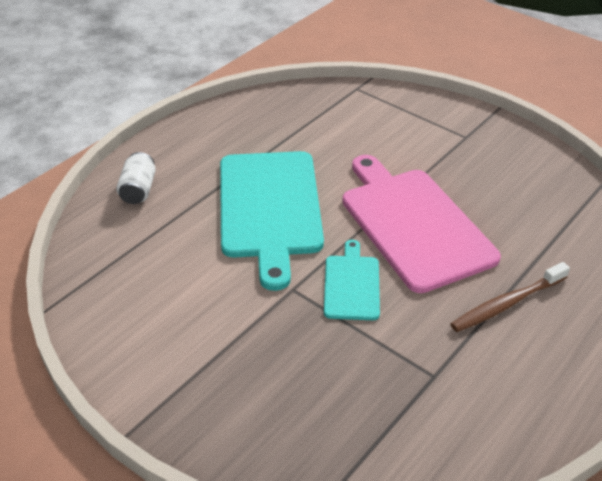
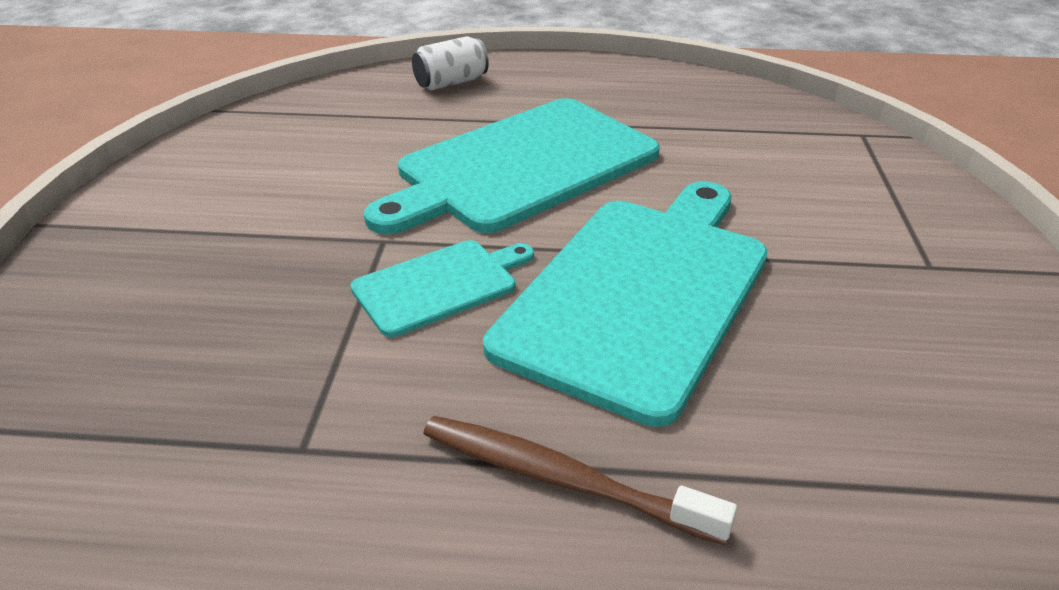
camera: 55 degrees right, 5 degrees down
pink cutting board [342,155,501,293] -> turquoise cutting board [483,181,768,427]

